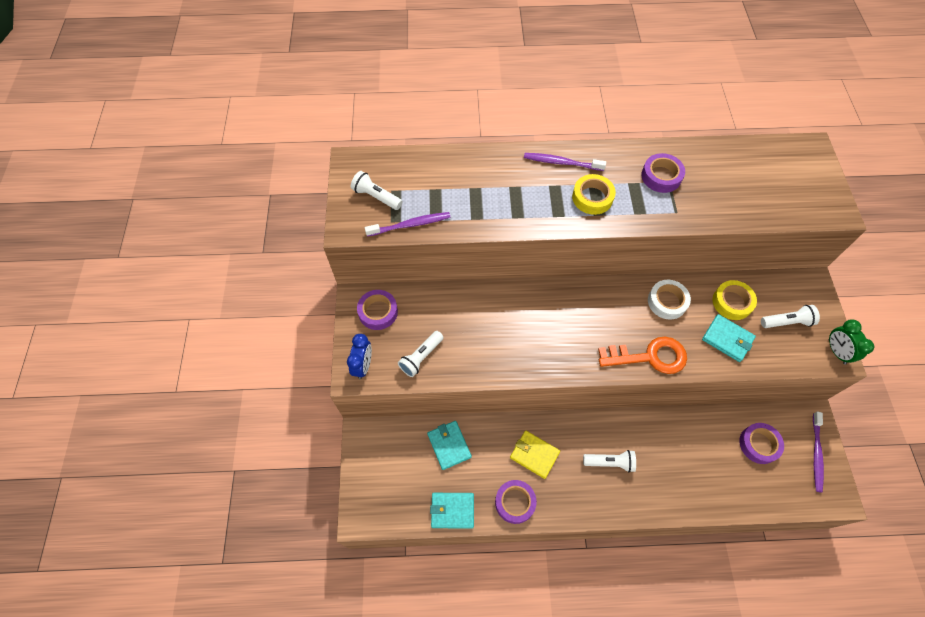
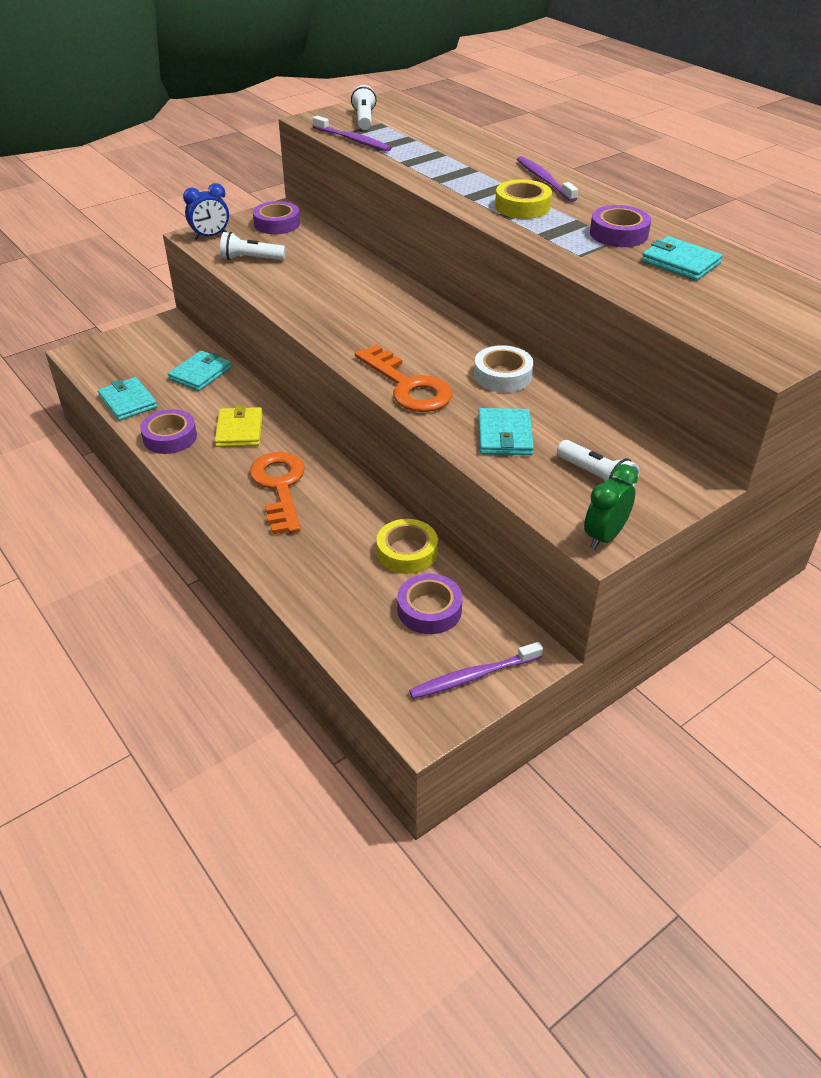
camera: 55 degrees right, 20 degrees down
white flashlight [583,450,636,473] -> orange key [249,452,305,534]
yellow tape [712,280,757,320] -> yellow tape moved to [376,519,438,574]
none -> turquoise wallet [642,236,723,281]

